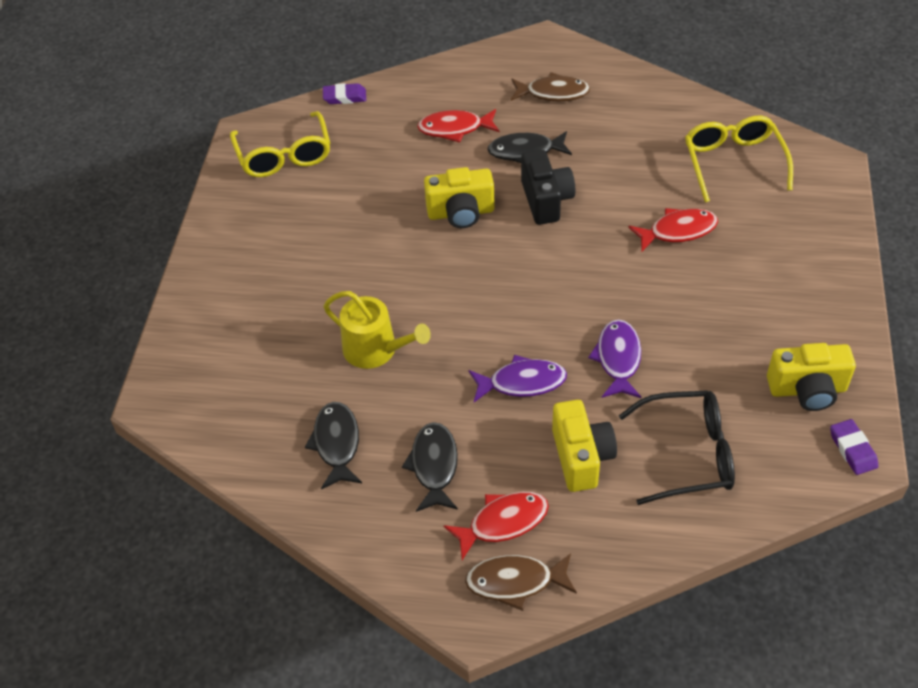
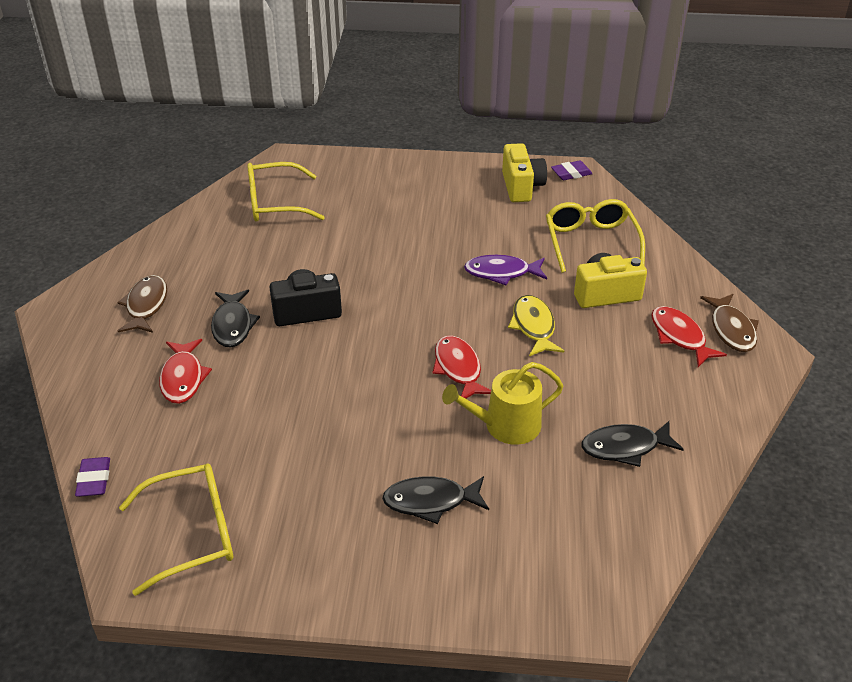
camera: 95 degrees left, 10 degrees down
yellow watering can [324,291,431,369] -> yellow watering can turned 135 degrees counterclockwise [442,362,564,445]
black fish [402,422,458,512] -> black fish moved to [382,476,489,524]
yellow camera [424,167,495,228] -> none
purple fish [469,355,567,402] -> yellow fish [508,295,564,356]
black glasses [619,390,735,505] -> yellow glasses [546,199,645,273]
red fish [628,208,718,251] -> red fish moved to [432,336,491,399]

